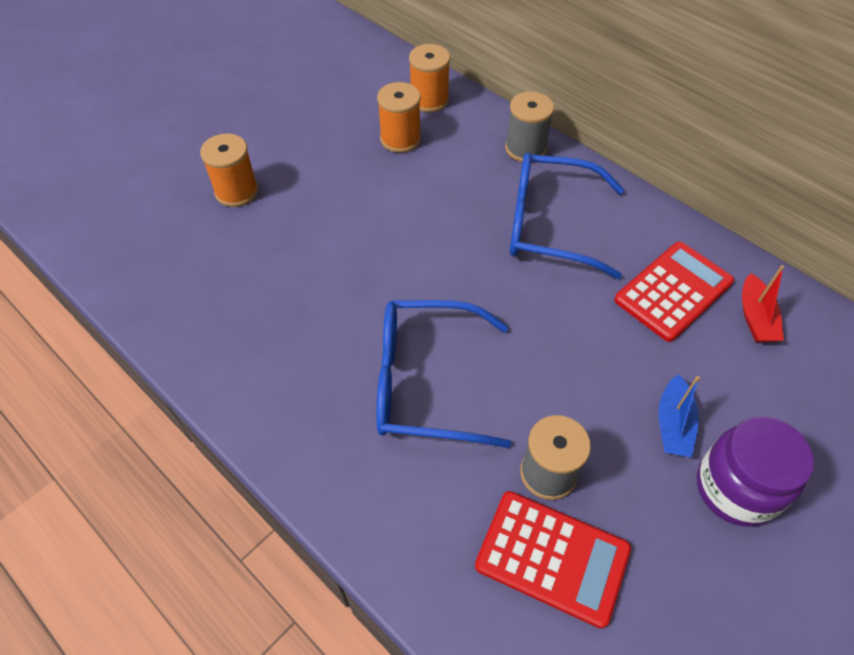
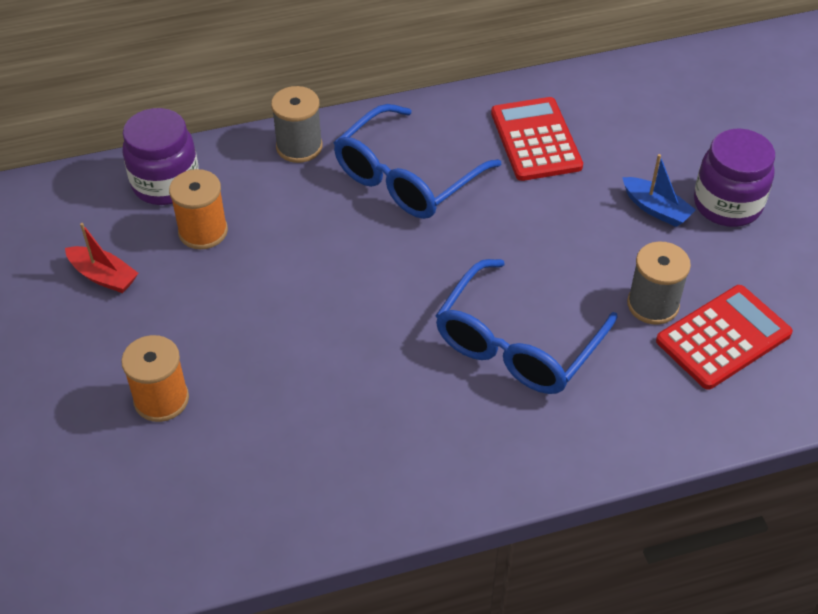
camera: 60 degrees left, 5 degrees down
orange spool [409,44,450,112] -> purple jar [122,108,199,205]
red boat [742,265,784,342] -> red boat moved to [65,223,138,293]

